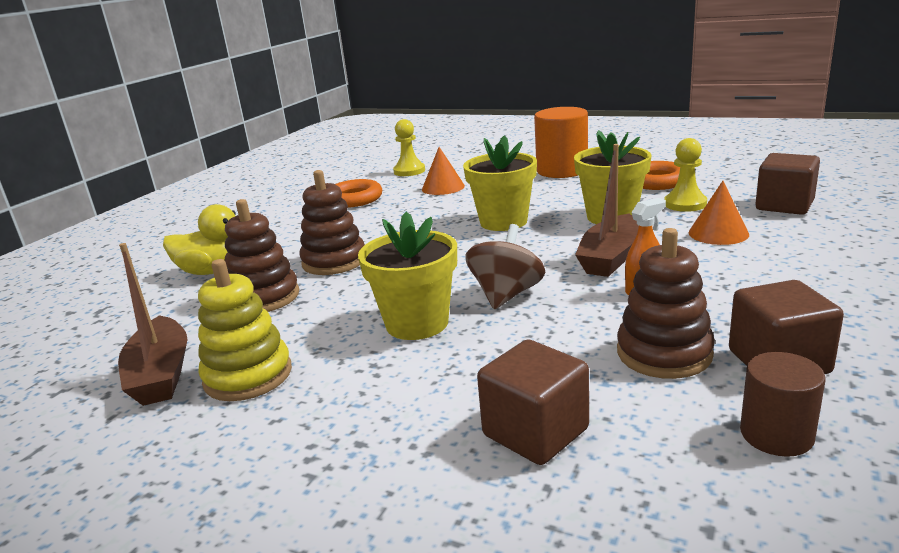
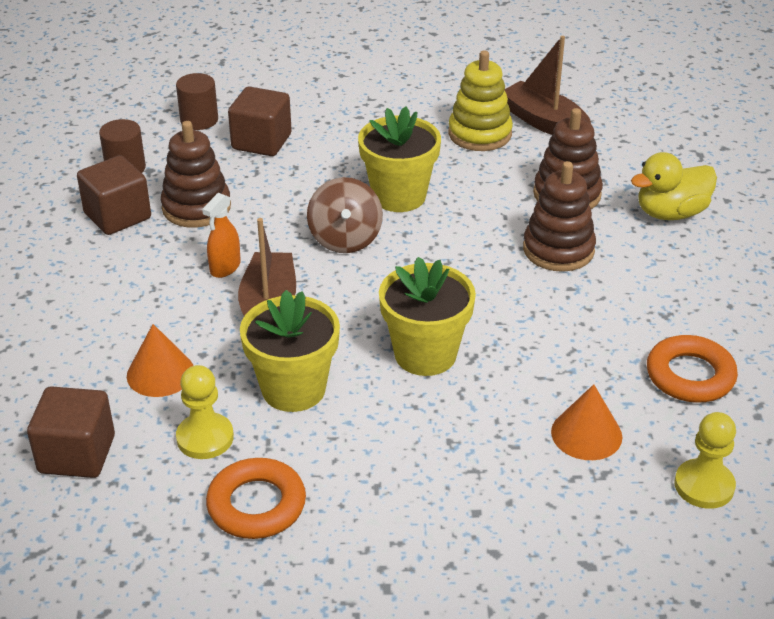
camera: 150 degrees right, 15 degrees up
orange cylinder [534,107,588,178] -> none
none -> brown cylinder [176,73,218,130]

